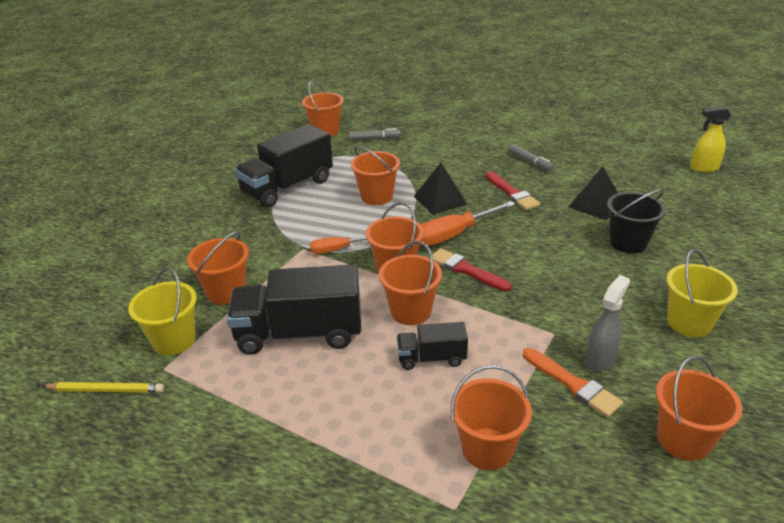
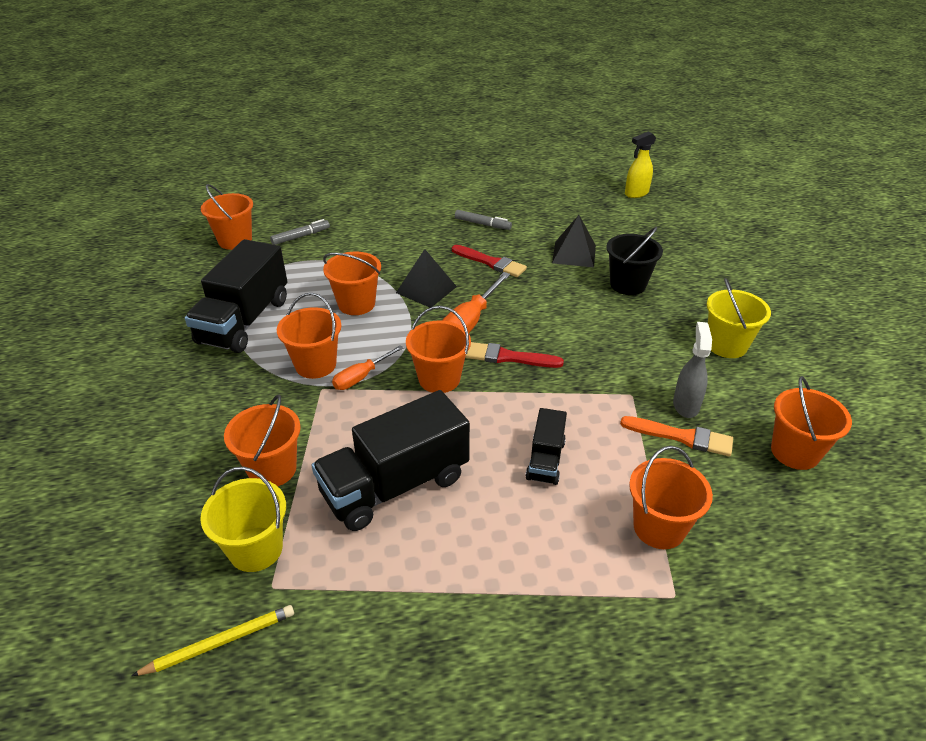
camera: 30 degrees left, 5 degrees up
orange bucket [379,241,442,325] -> orange bucket moved to [277,293,341,379]
black truck [397,322,468,370] -> black truck turned 45 degrees counterclockwise [525,408,567,485]

